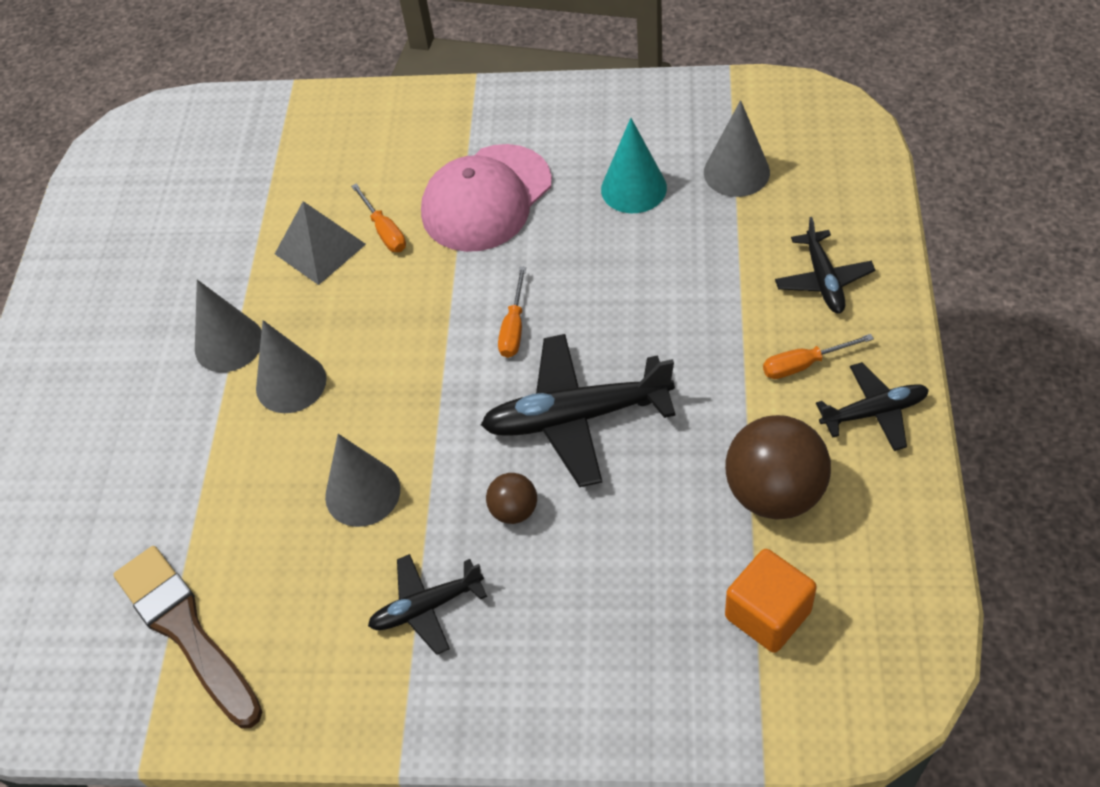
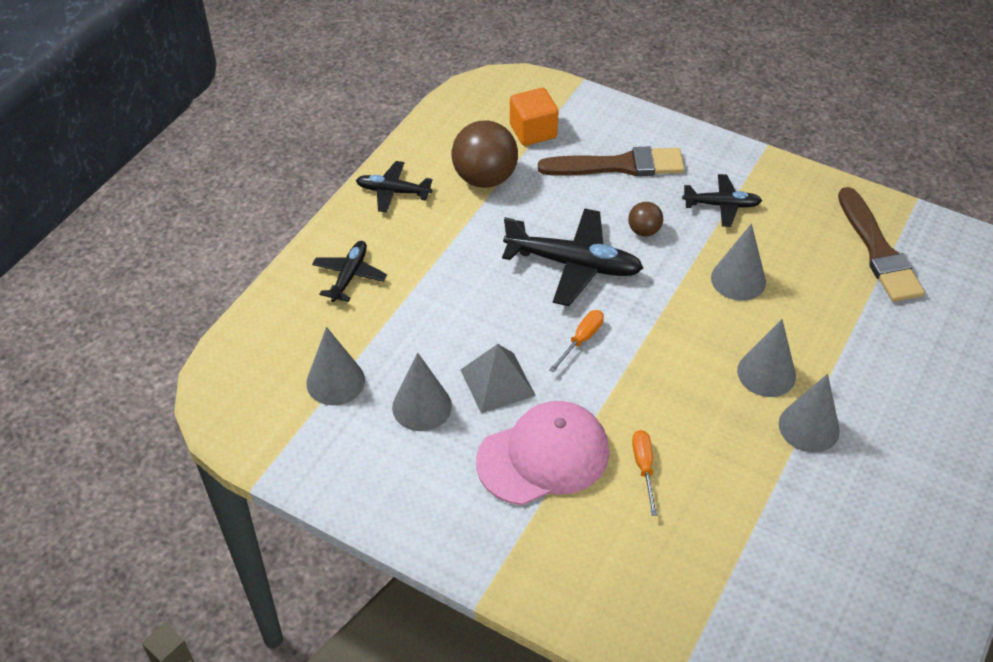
camera: 160 degrees left, 5 degrees down
grey pyramid [275,201,366,285] -> grey pyramid moved to [461,344,536,413]
turquoise cone [601,118,667,213] -> grey cone [392,353,452,431]
orange screwdriver [763,334,874,379] -> none
none -> brown brush [538,146,685,176]

